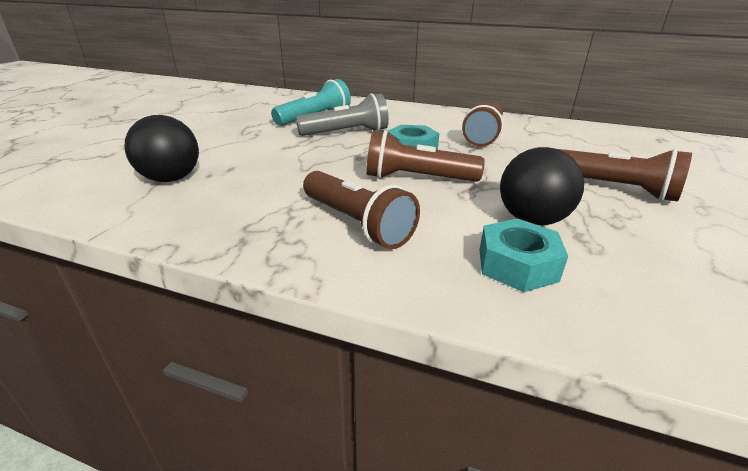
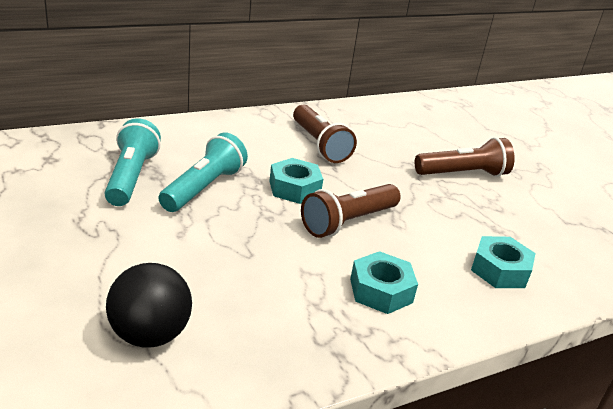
camera: 50 degrees left, 0 degrees up
grey flashlight [296,93,389,136] -> turquoise flashlight [159,133,248,212]
brown flashlight [303,171,420,249] -> turquoise nut [350,251,418,314]
black ball [500,147,584,225] -> none

